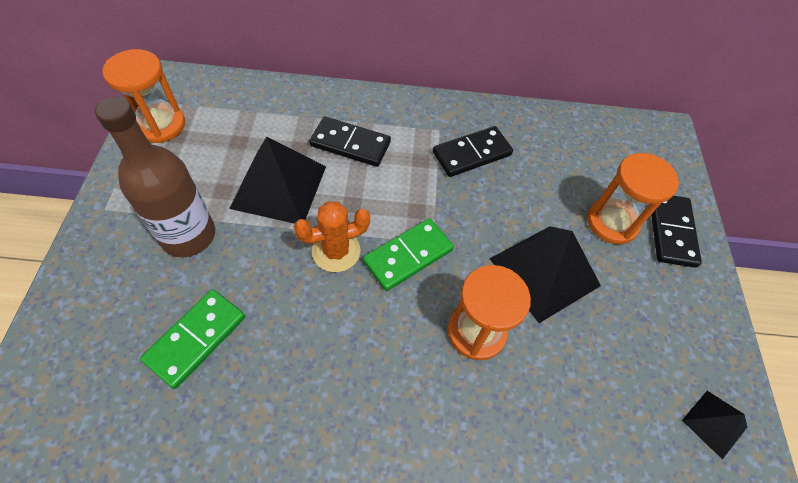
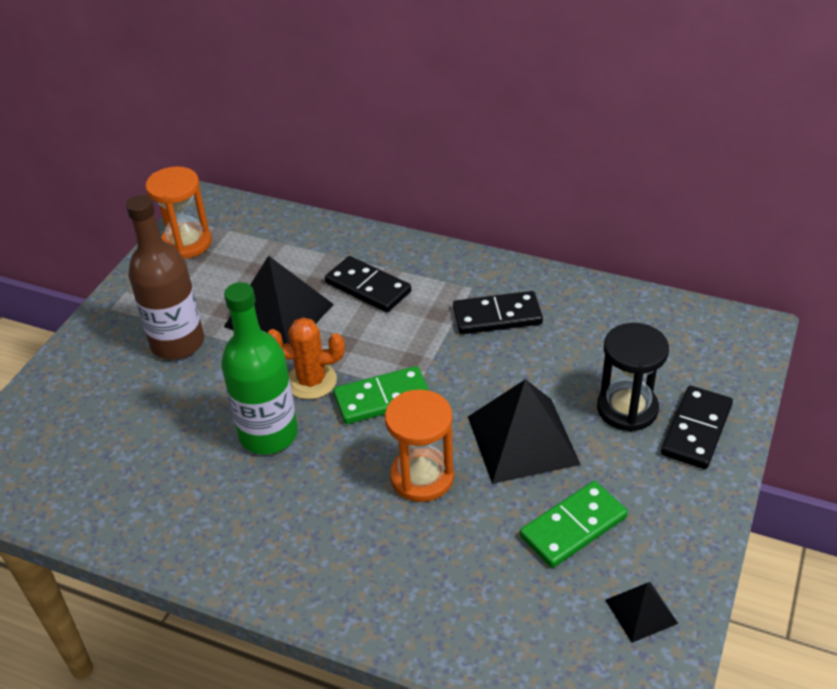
camera: 25 degrees right, 15 degrees down
green domino [140,289,245,389] -> green domino moved to [520,481,628,568]
orange hourglass [587,153,679,244] -> black hourglass [597,323,669,431]
none -> green bottle [221,282,298,454]

